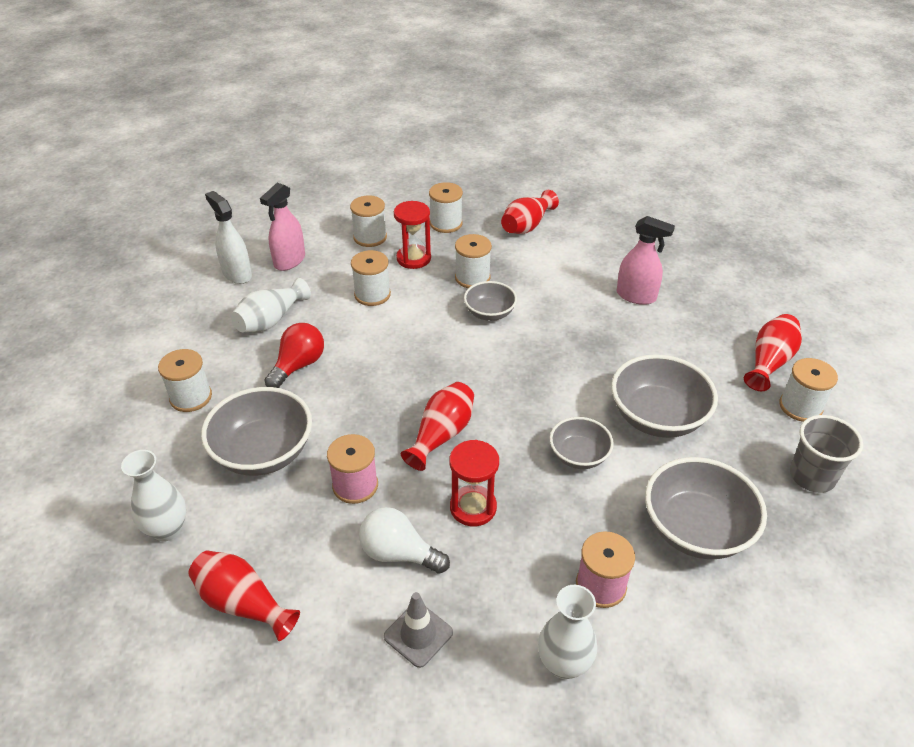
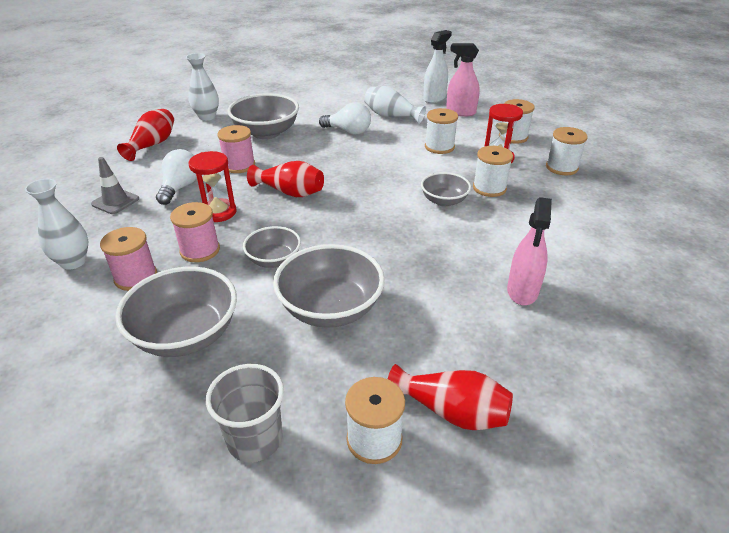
camera: 80 degrees right, 5 degrees down
white spool [158,349,212,412] -> none
red light bulb [264,323,324,388] -> white light bulb [319,102,371,135]
red vase [501,190,559,234] -> none
none -> pink spool [170,202,220,262]

